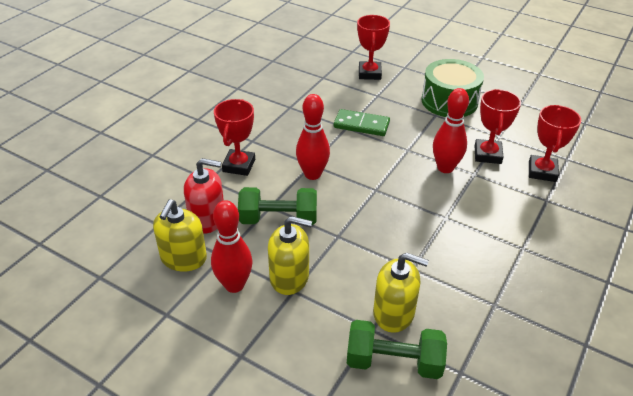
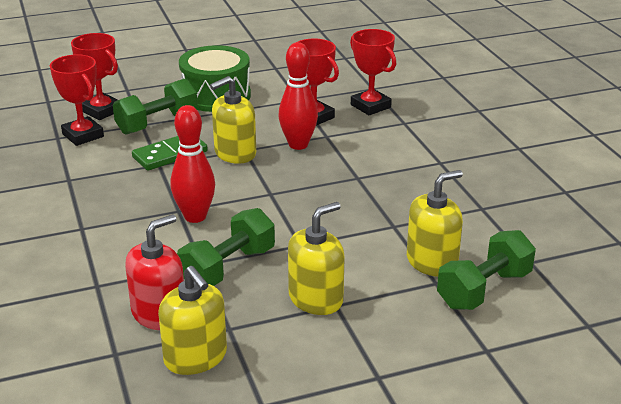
camera: 50 degrees left, 10 degrees down
red bowling pin [211,200,252,293] -> none
red trophy [214,99,255,176] -> red trophy moved to [50,54,104,146]
none -> green dumbbell [113,79,198,135]
none -> yellow soap dispenser [210,76,256,164]

